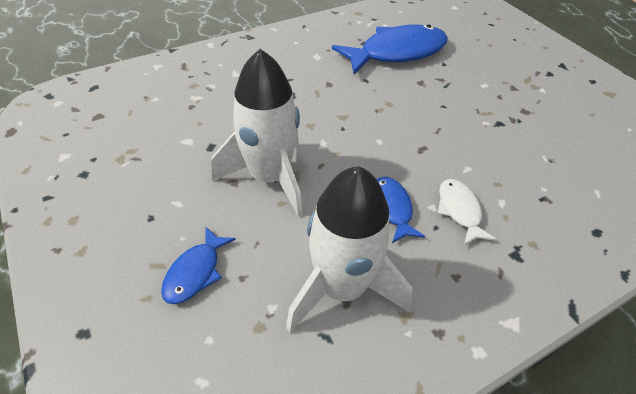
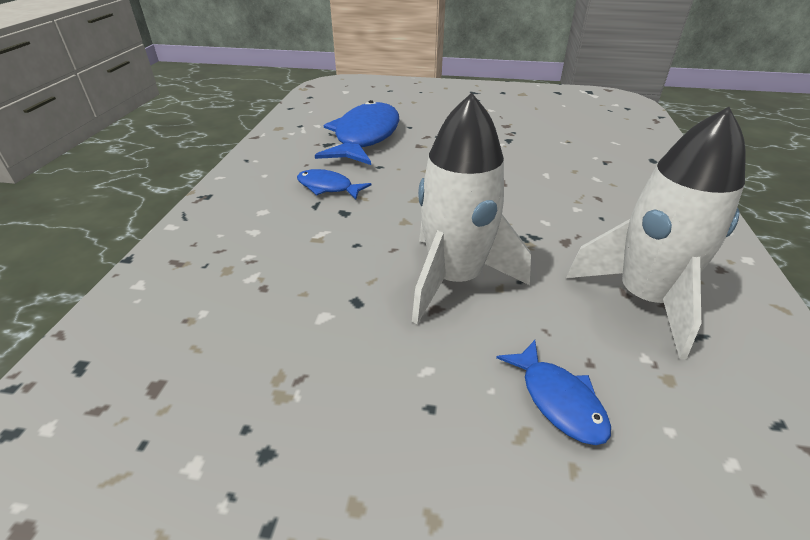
camera: 50 degrees left, 10 degrees down
blue fish [377,177,425,243] -> blue fish moved to [297,169,371,199]
white fish [438,179,497,245] -> none

